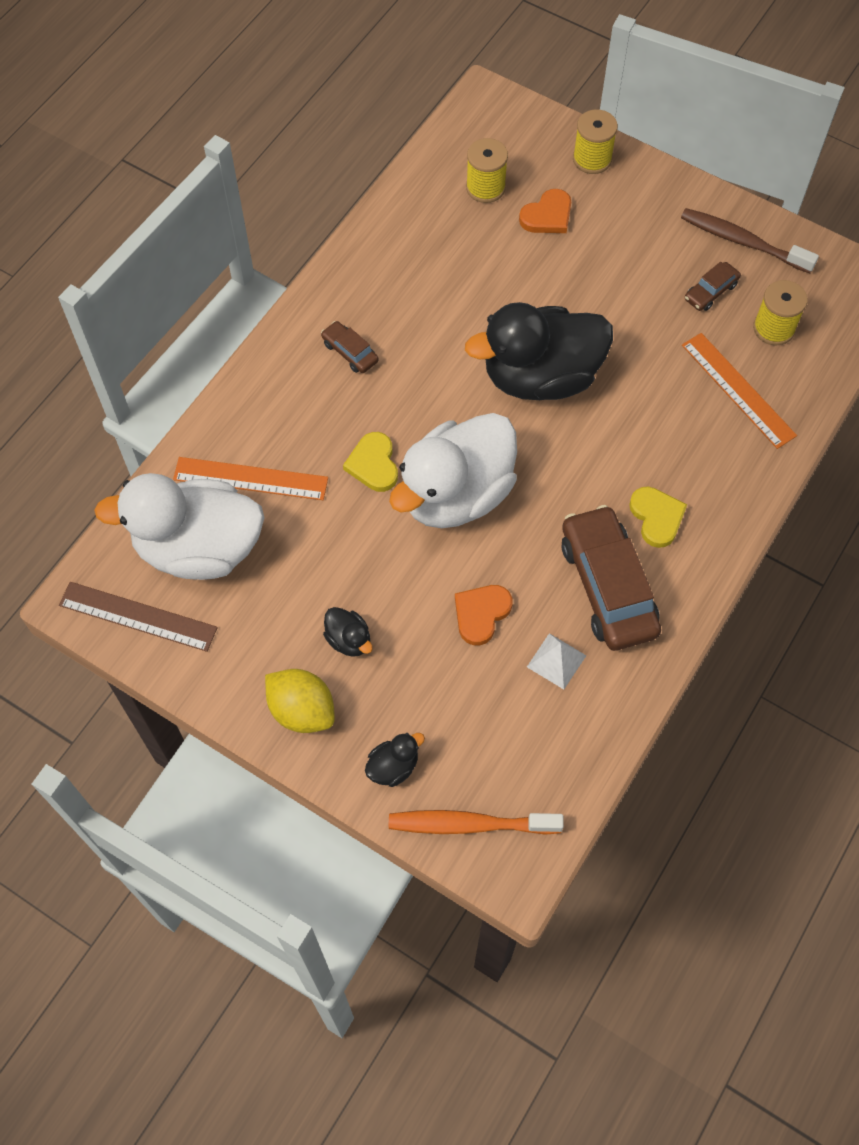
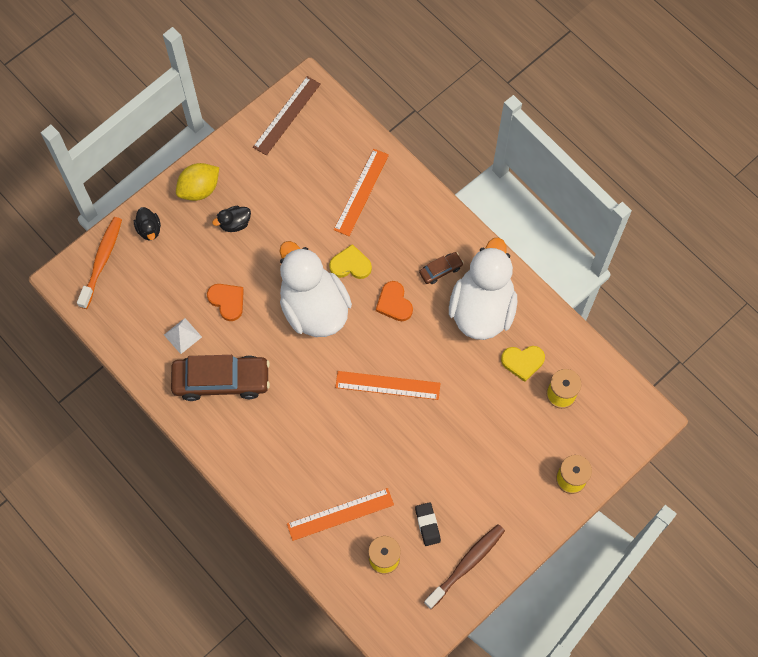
camera: 105 degrees right, 5 degrees up
white duck [94,473,265,580] -> white duck moved to [449,238,517,340]
black duck [465,302,613,400] -> orange ruler [335,371,440,400]
orange heart [519,189,571,233] -> orange heart moved to [376,281,413,321]
yellow heart [629,487,687,548] -> yellow heart moved to [501,346,545,382]
brown car [685,262,741,311] -> black eraser [415,502,441,546]

